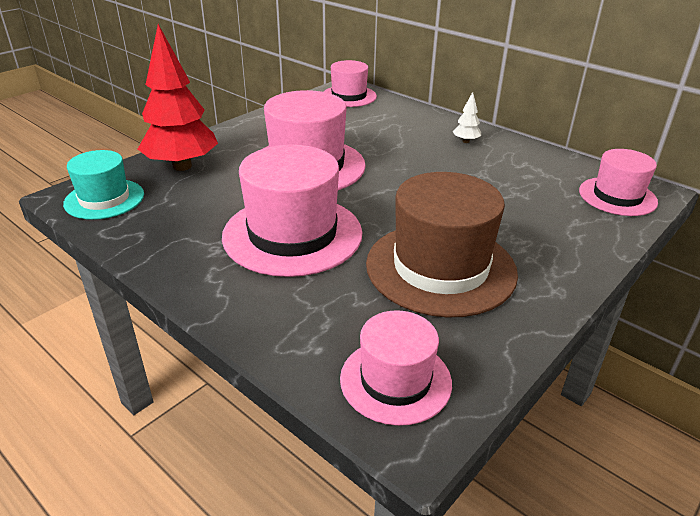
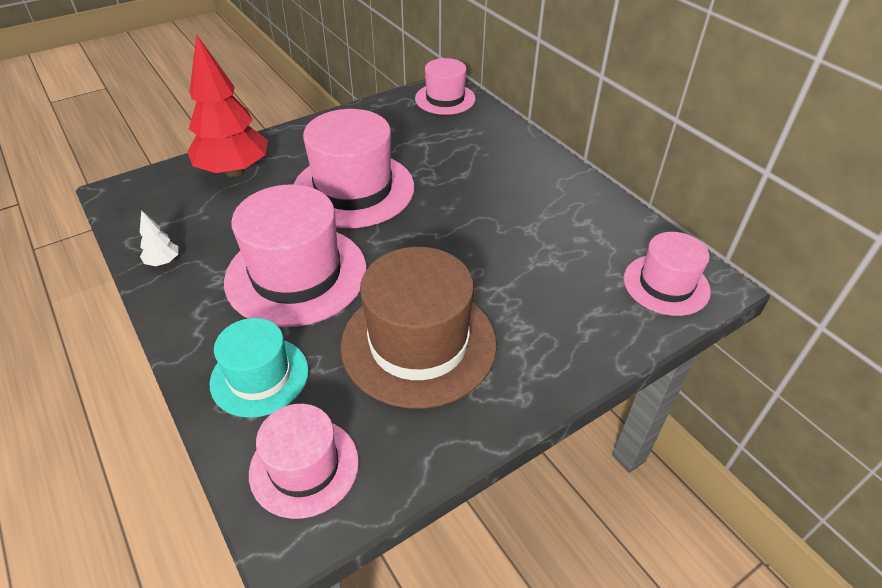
camera: 15 degrees right, 10 degrees up
turquoise hat [63,150,144,220] -> turquoise hat moved to [210,318,309,418]
white tree [453,92,481,143] -> white tree moved to [140,210,178,266]

